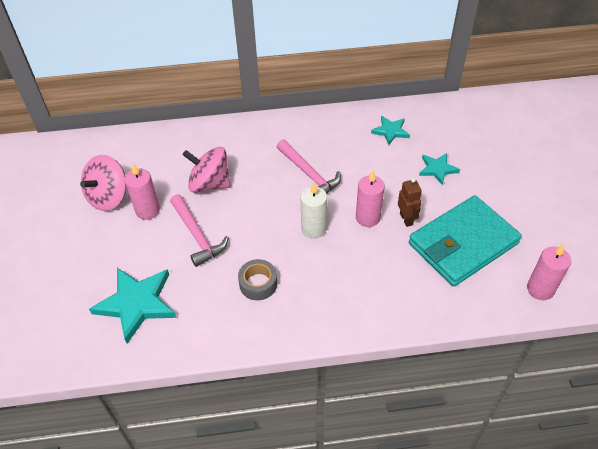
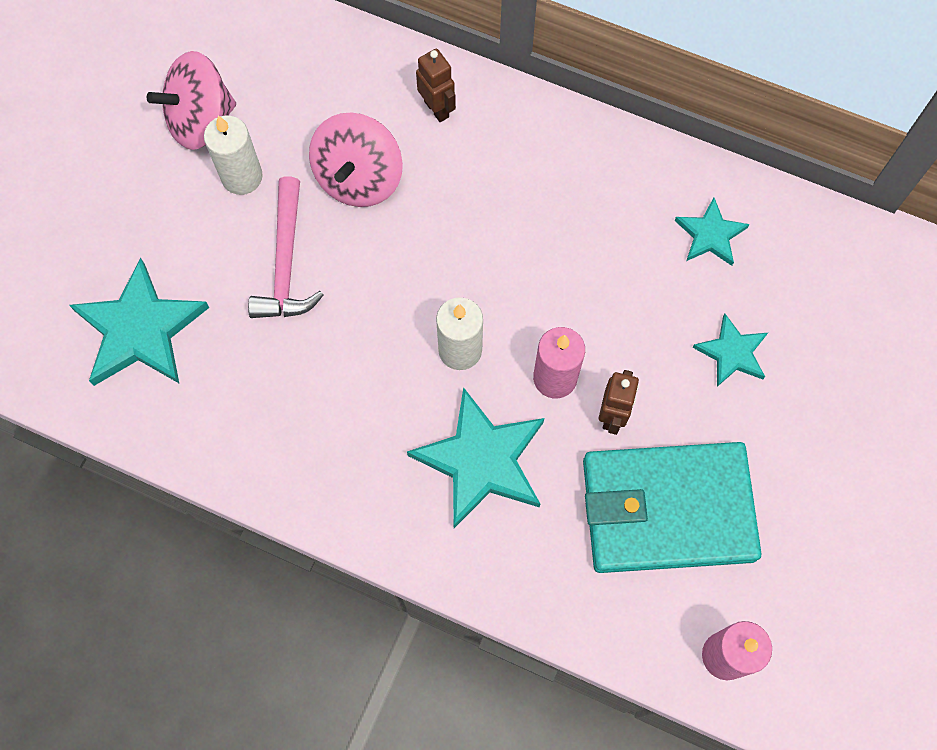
camera: 30 degrees right, 20 degrees up
pink candle [125,164,160,220] -> white candle [204,115,263,195]
pink spinning top [183,147,231,193] -> pink spinning top turned 120 degrees counterclockwise [309,112,403,207]
grey tape [238,259,277,300] -> none
pink hammer [277,139,341,194] -> none
none -> turquoise star [407,387,545,528]
none -> brown robot [416,49,456,122]

